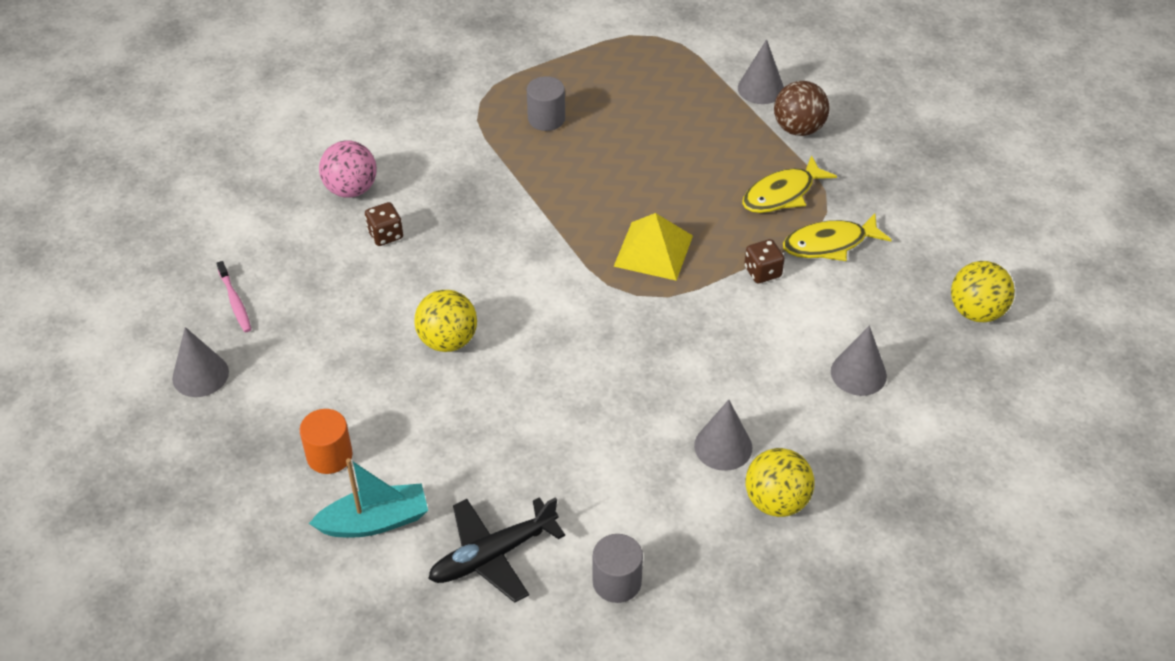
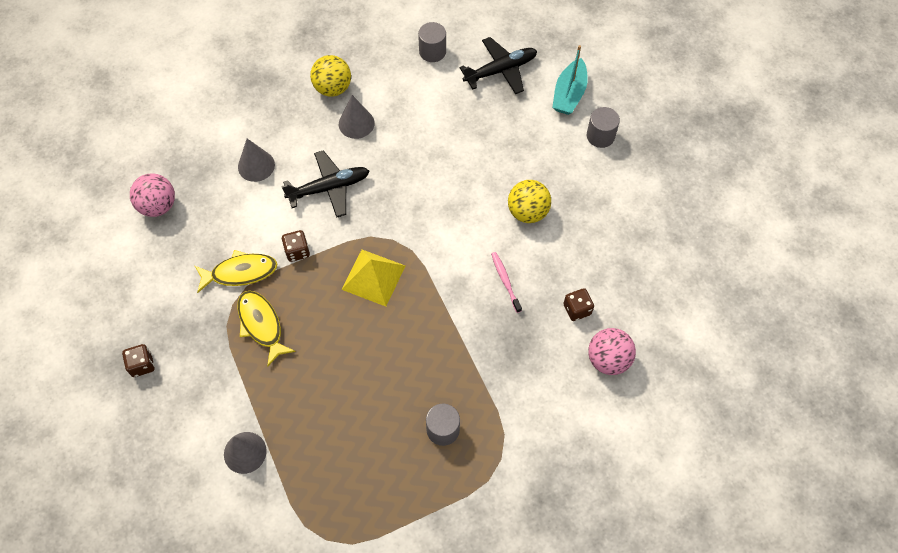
camera: 175 degrees left, 15 degrees up
grey cone [172,327,229,397] -> none
pink toothbrush [216,261,252,332] -> pink toothbrush moved to [491,252,522,313]
orange cylinder [300,409,353,474] -> grey cylinder [587,107,620,148]
turquoise boat [309,458,428,537] -> turquoise boat turned 60 degrees counterclockwise [552,45,588,115]
yellow fish [742,155,837,213] -> yellow fish turned 90 degrees counterclockwise [237,290,296,367]
brown ball [774,81,829,136] -> none
yellow ball [951,261,1015,322] -> pink ball [130,173,175,217]
none -> brown dice [122,344,154,377]
none -> black plane [281,150,369,217]

